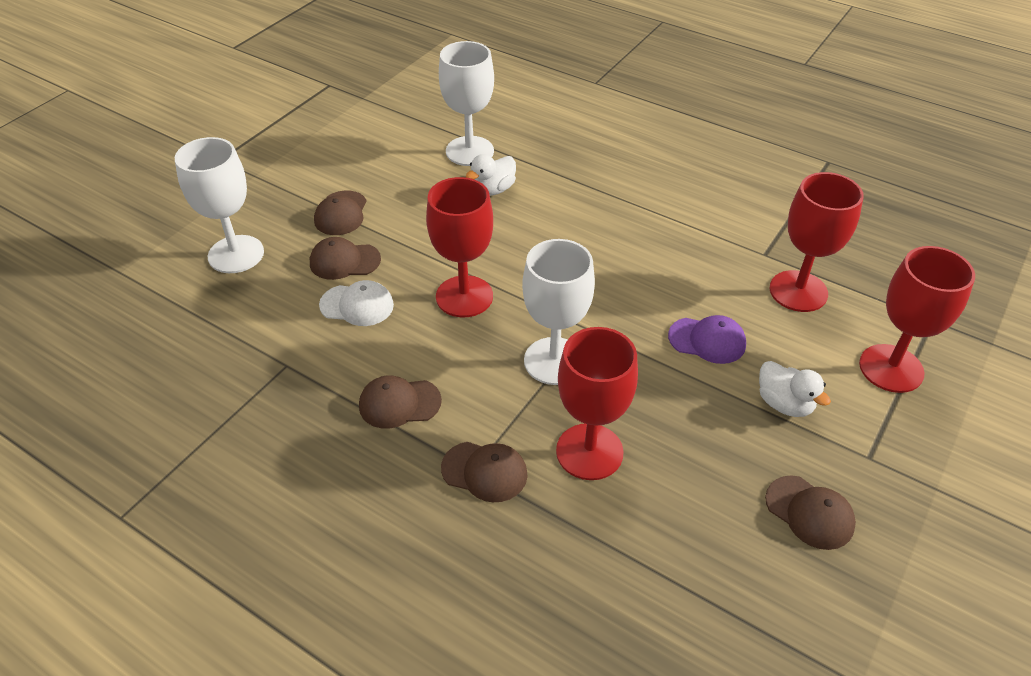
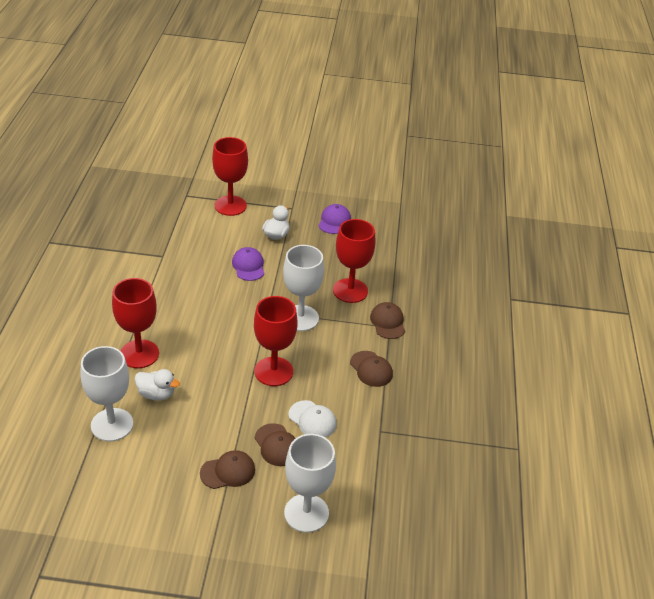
camera: 120 degrees left, 5 degrees down
white cap [319,280,394,326] -> white cap turned 150 degrees clockwise [288,400,337,438]
brown cap [765,475,856,550] -> purple cap [318,204,351,234]
red goblet [770,172,864,312] -> red goblet moved to [112,278,159,368]

